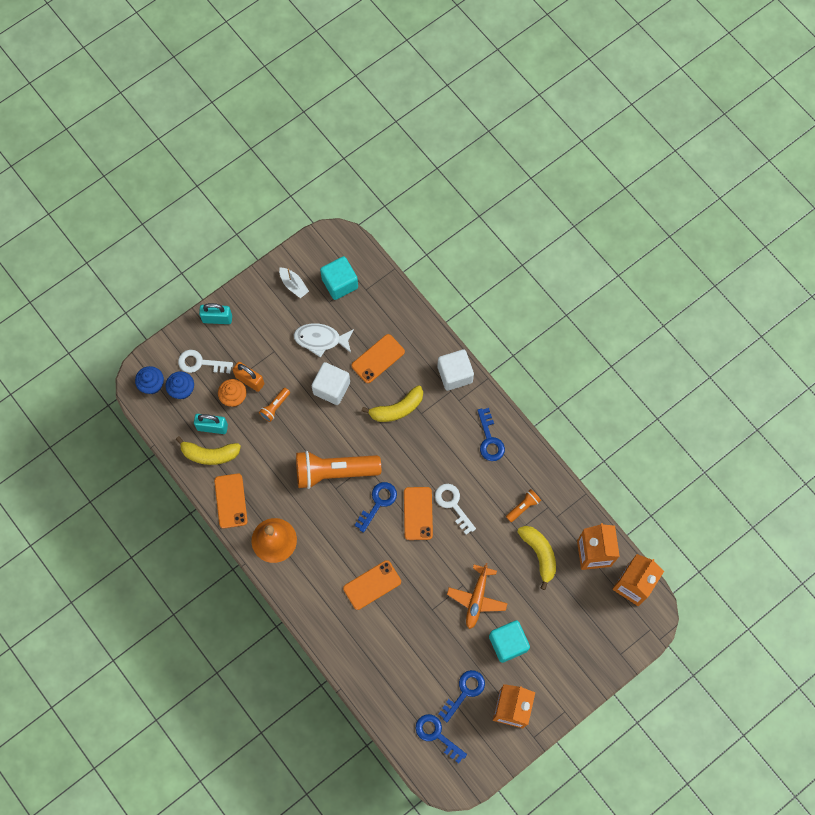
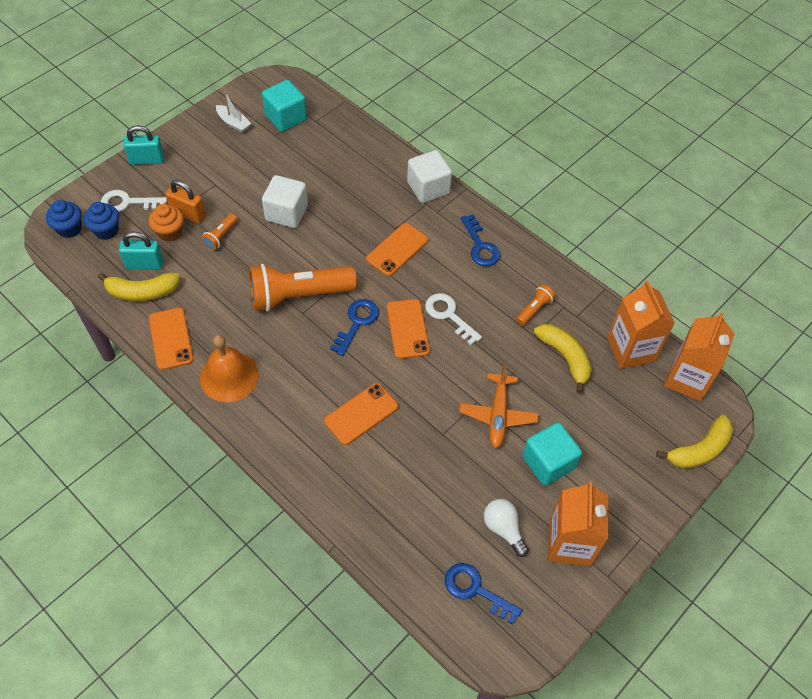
camera: 10 degrees left, 15 degrees down
white fish [294,323,354,358] -> none
orange phone [351,334,405,383] -> orange phone moved to [366,223,428,276]
yellow banana [362,385,423,422] -> yellow banana moved to [656,415,734,469]
blue key [438,670,485,722] -> white light bulb [484,499,529,557]

